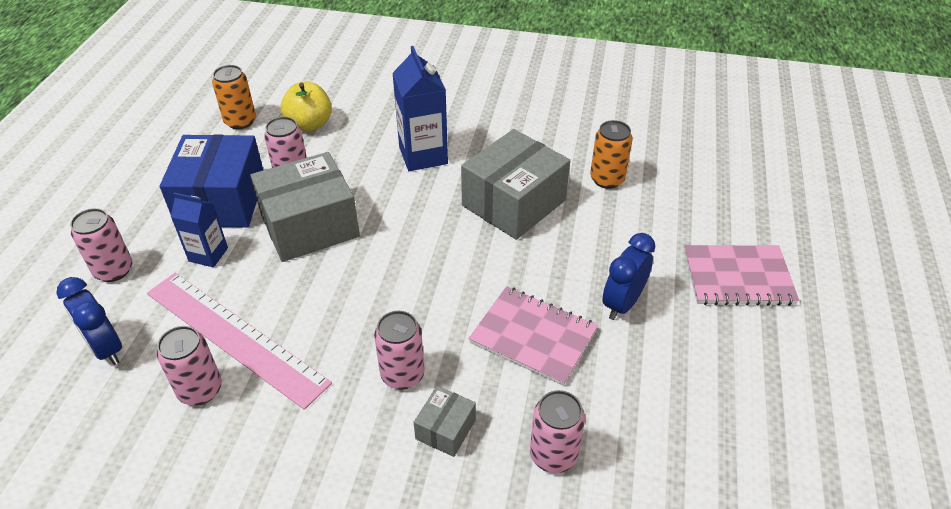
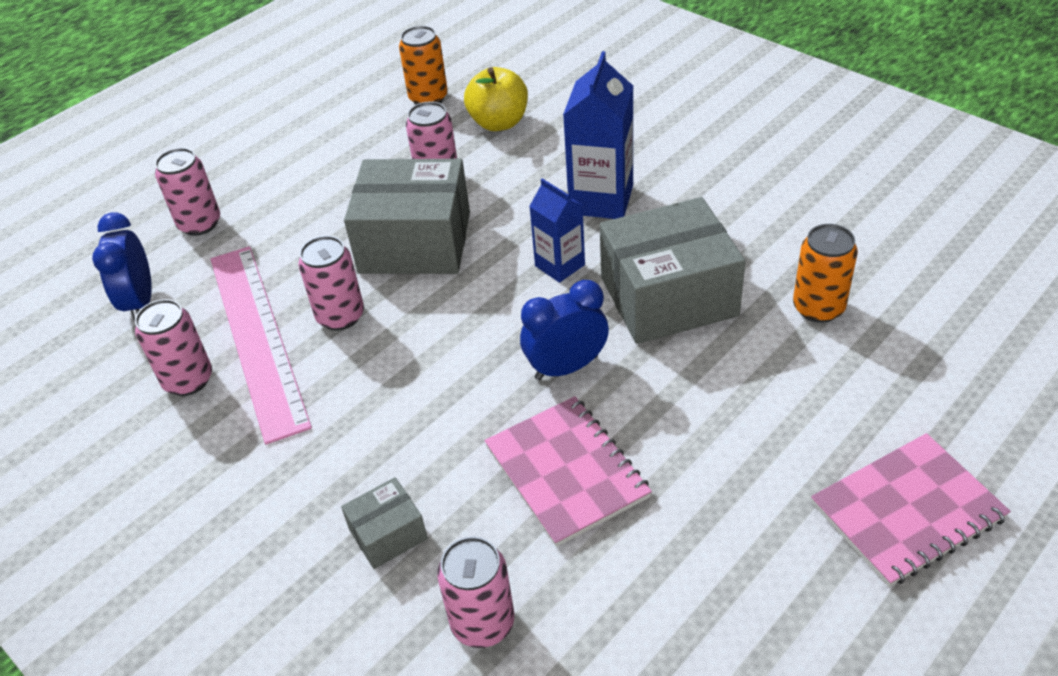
camera: 35 degrees right, 0 degrees up
blue box [160,135,263,227] -> none
blue carton [171,193,228,267] -> blue carton moved to [529,178,585,283]
pink can [374,311,425,390] -> pink can moved to [298,236,364,330]
blue clock [602,233,655,320] -> blue clock moved to [520,280,609,380]
pink notebook [684,245,799,306] -> pink notebook turned 60 degrees counterclockwise [811,433,1011,587]

